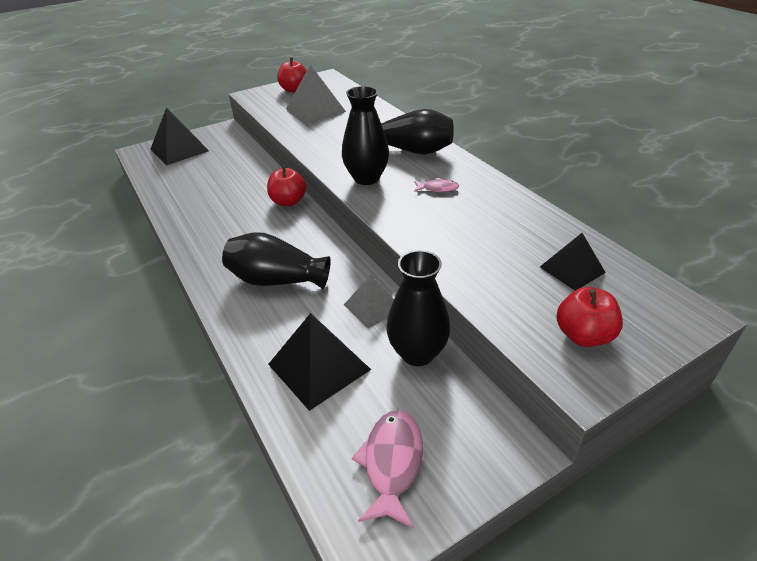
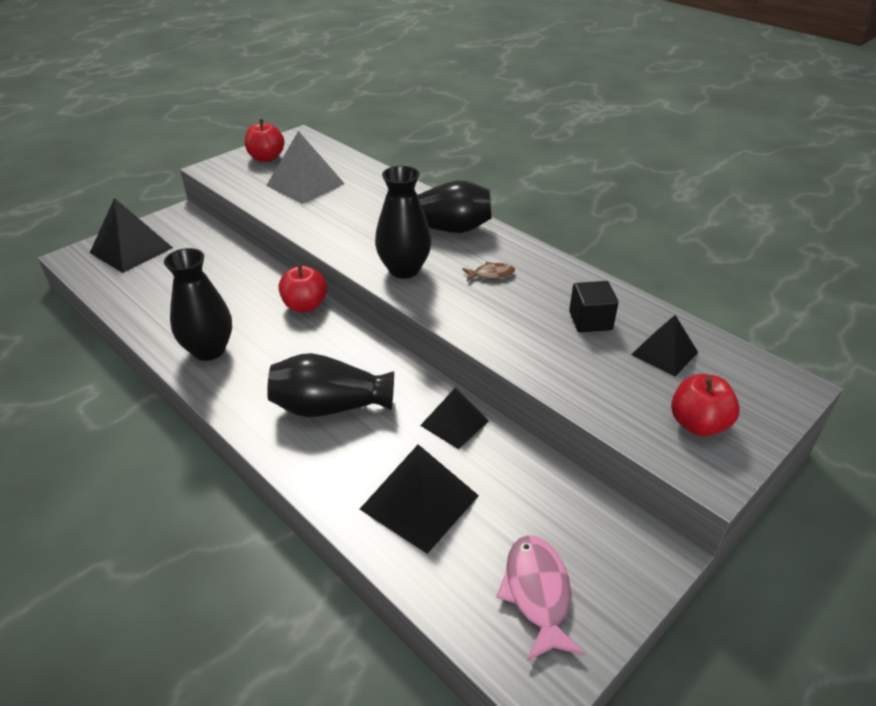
camera: 15 degrees left, 0 degrees up
grey pyramid [344,275,394,329] -> black pyramid [420,387,488,449]
black vase [386,250,450,366] -> black vase moved to [164,248,232,361]
pink fish [414,178,459,192] -> brown fish [462,262,515,281]
none -> black cube [569,281,618,332]

